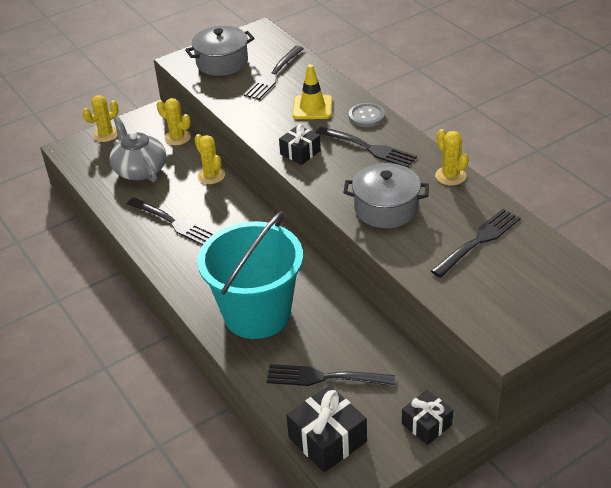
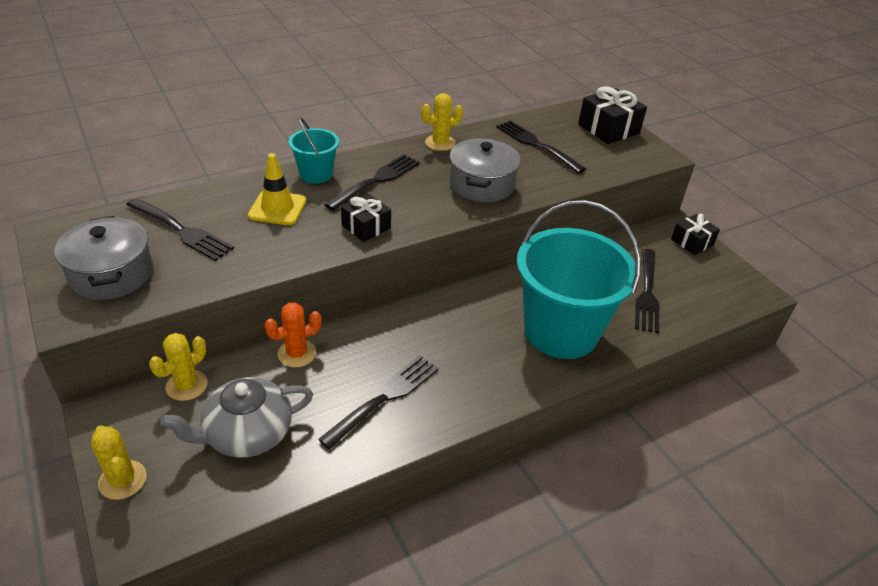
camera: 90 degrees left, 0 degrees up
yellow cactus [194,134,225,184] -> orange cactus [265,302,322,367]
black gift [286,385,367,472] -> black gift moved to [578,86,647,144]
grey button [349,103,385,127] -> turquoise bucket [288,117,339,184]

